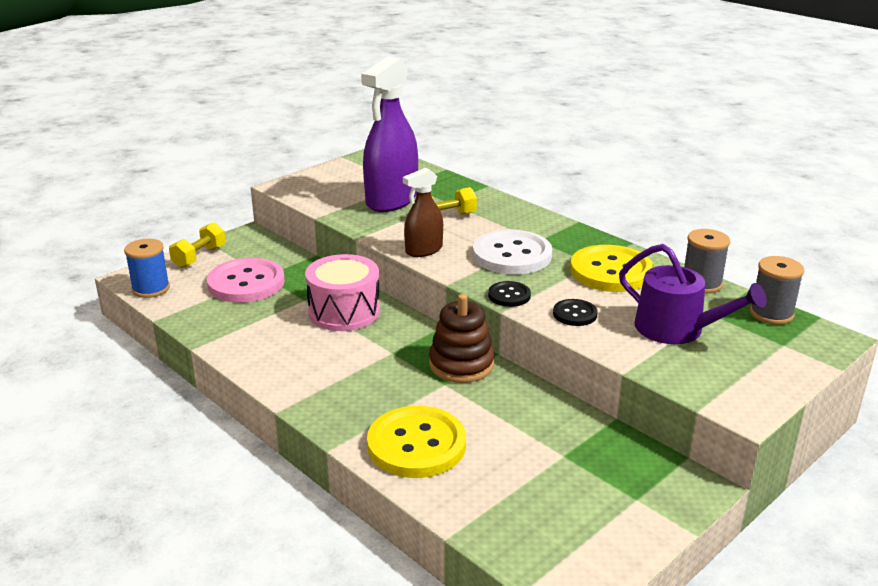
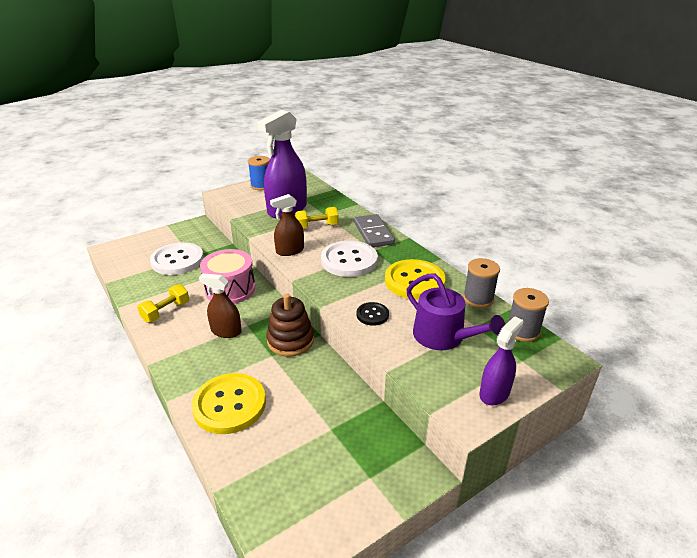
camera: 10 degrees right, 5 degrees up
blue spool [124,239,170,298] -> blue spool moved to [248,156,270,190]
yellow dumbbell [169,222,226,268] -> yellow dumbbell moved to [137,284,189,323]
pink button [207,258,285,303] -> white button [150,242,204,275]
black button [488,281,531,307] -> none
none -> brown spray bottle [199,273,242,338]
none -> grey domino [354,214,395,247]
none -> purple spray bottle [479,316,524,405]

